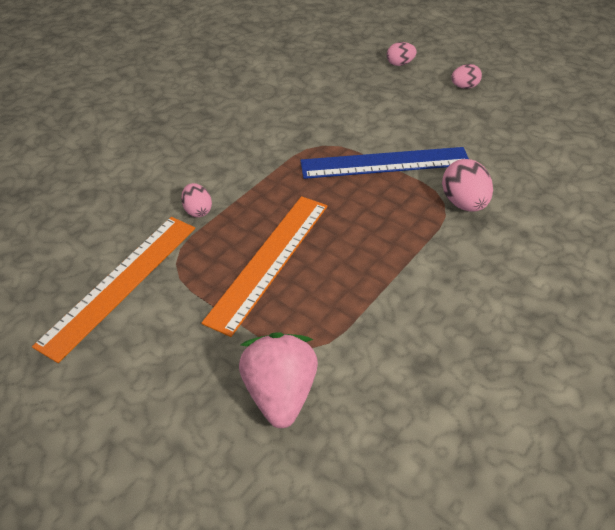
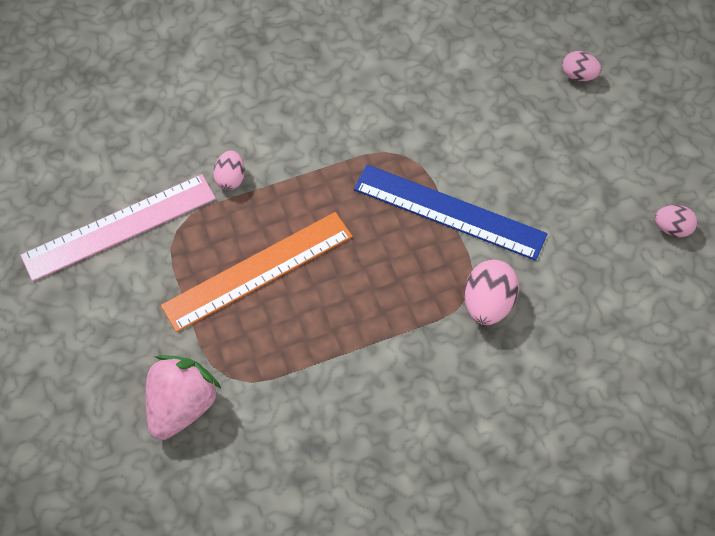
camera: 30 degrees right, 15 degrees up
orange ruler [32,217,195,363] -> pink ruler [20,174,216,282]
pink egg [451,64,482,89] -> pink egg moved to [654,205,698,237]

